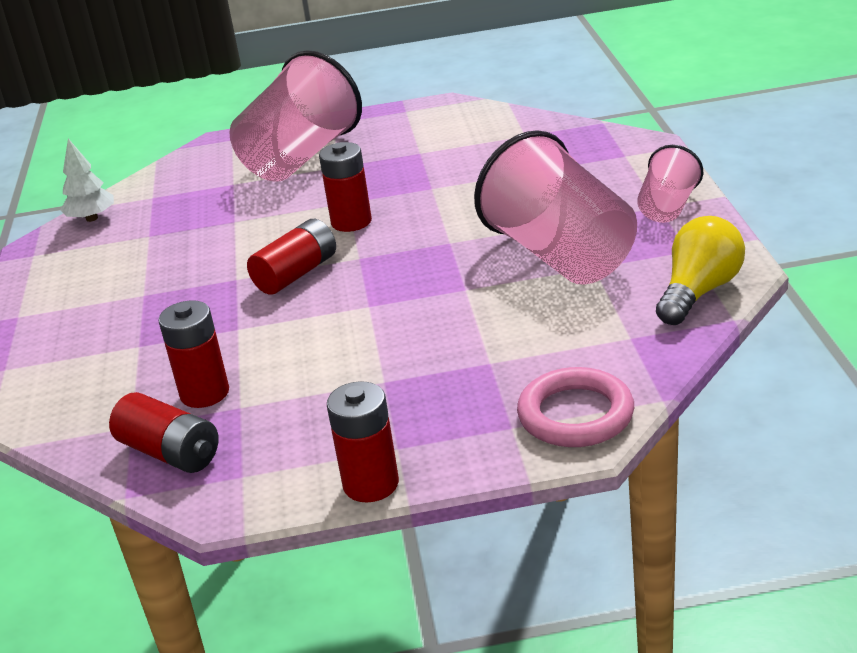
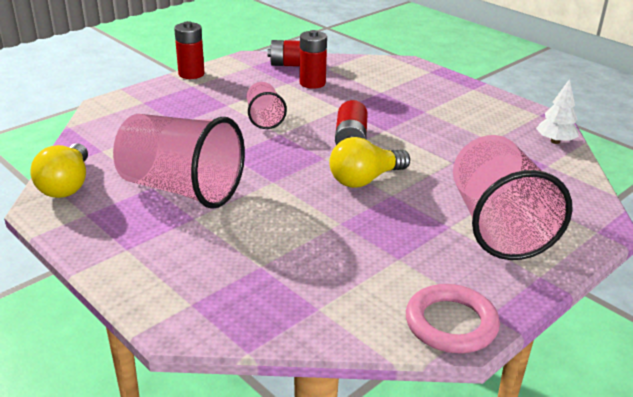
camera: 140 degrees right, 0 degrees up
red battery [319,142,372,232] -> yellow light bulb [329,137,410,188]
pink ring [517,367,634,447] -> pink ring moved to [406,284,500,353]
pink cup [637,145,703,223] -> pink cup moved to [247,82,287,129]

